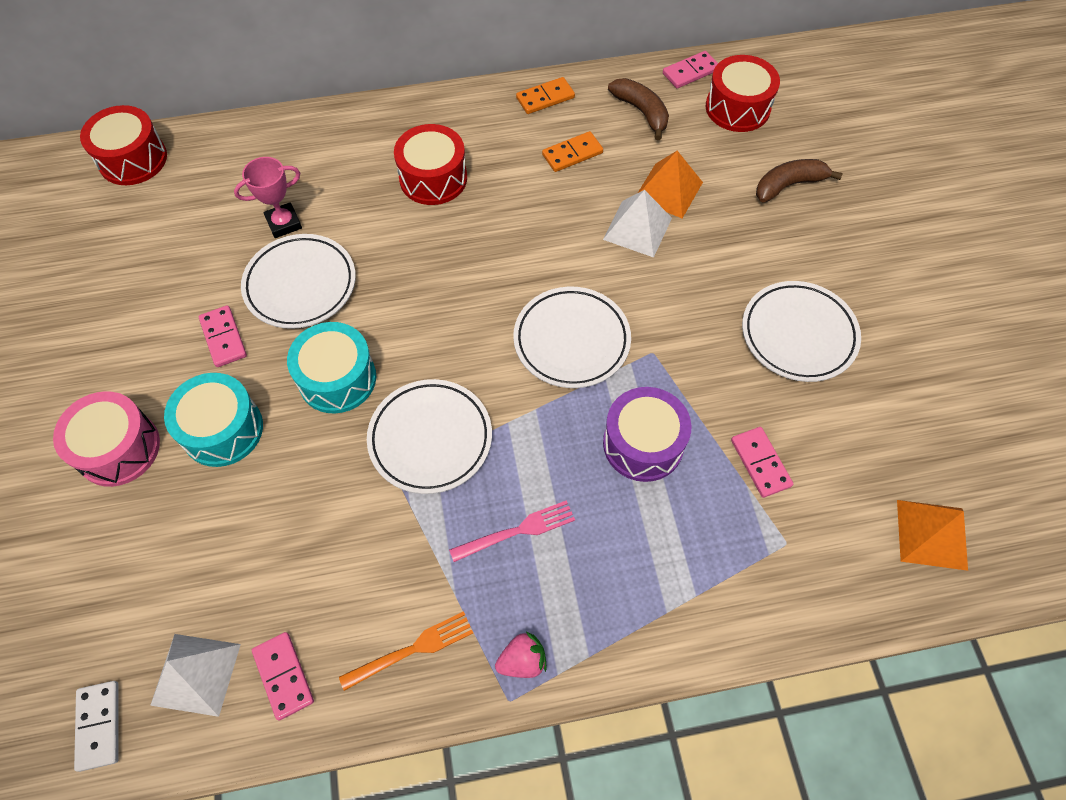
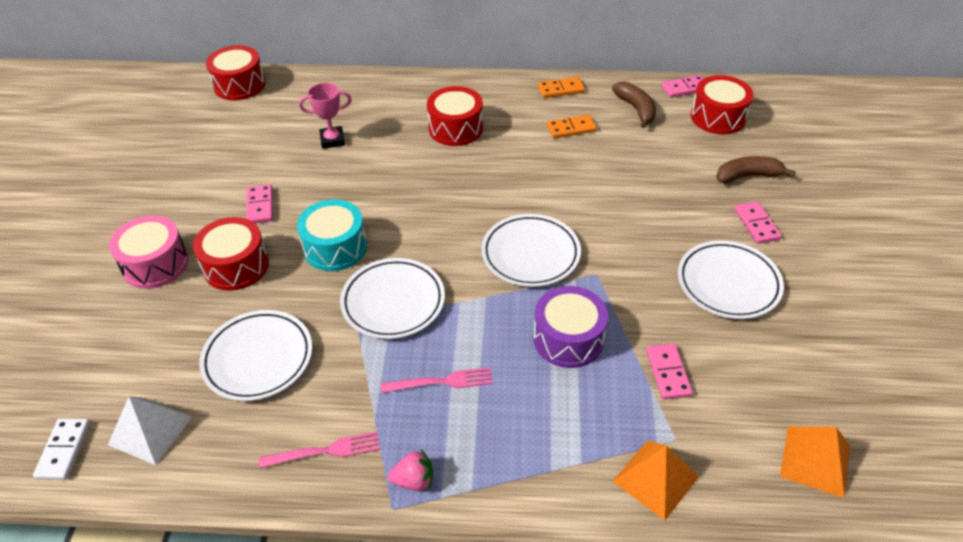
camera: 15 degrees right, 15 degrees down
turquoise drum [164,373,263,467] -> red drum [193,217,269,291]
white plate [241,234,356,329] -> white plate moved to [199,310,312,401]
pink domino [252,632,314,720] -> pink domino moved to [734,201,782,244]
orange fork [339,611,473,691] -> pink fork [259,431,380,468]
white pyramid [603,190,672,258] -> none
orange pyramid [638,151,703,218] -> orange pyramid moved to [613,440,699,521]

